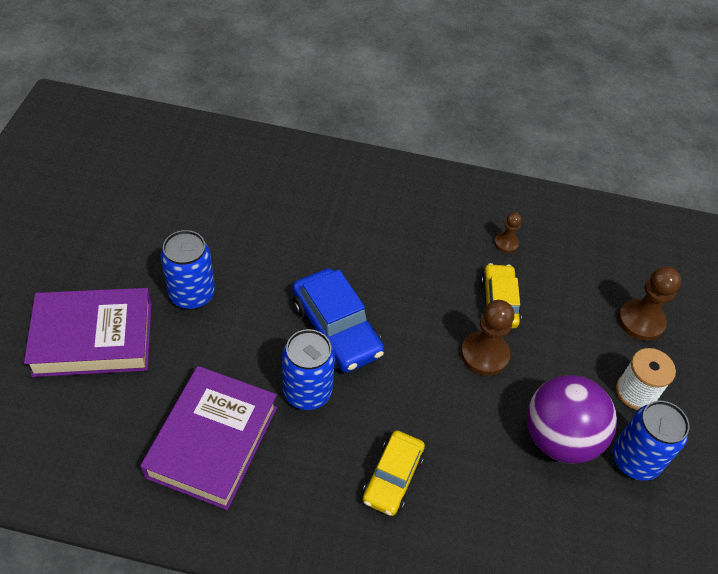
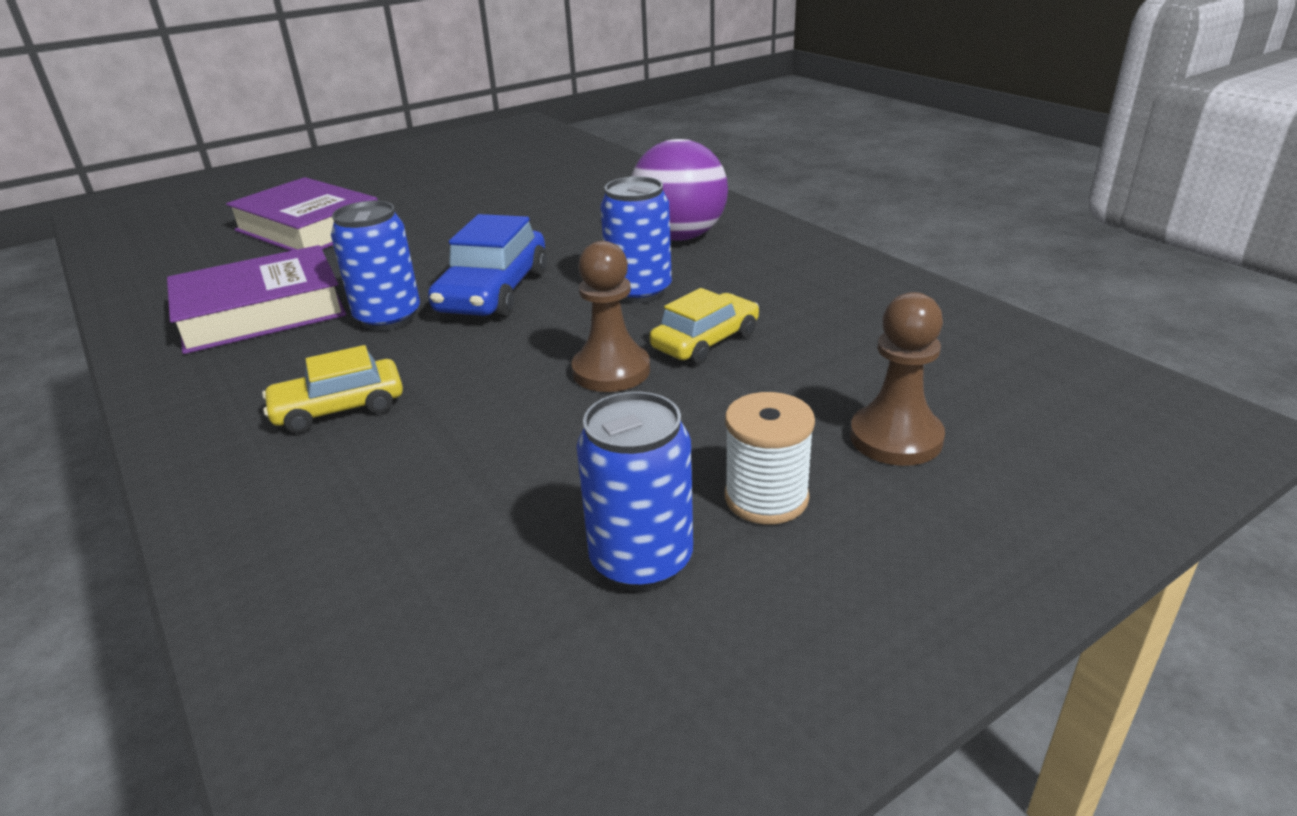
camera: 50 degrees right, 20 degrees down
blue can [160,230,215,310] -> blue can moved to [600,176,672,303]
brown pawn [494,212,522,253] -> none
purple ball [527,375,617,464] -> purple ball moved to [631,139,728,241]

